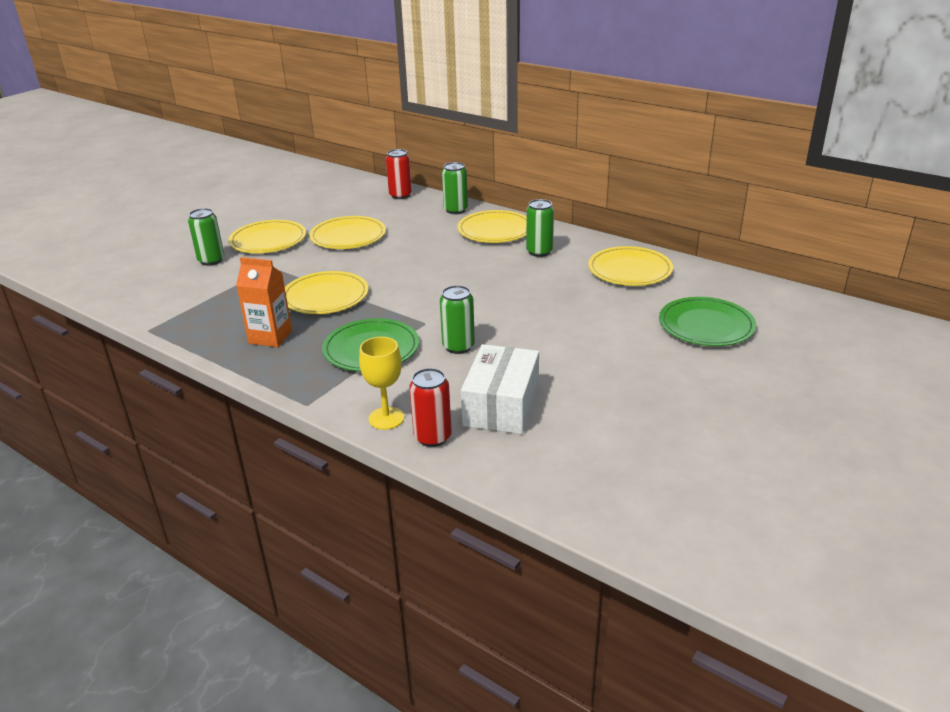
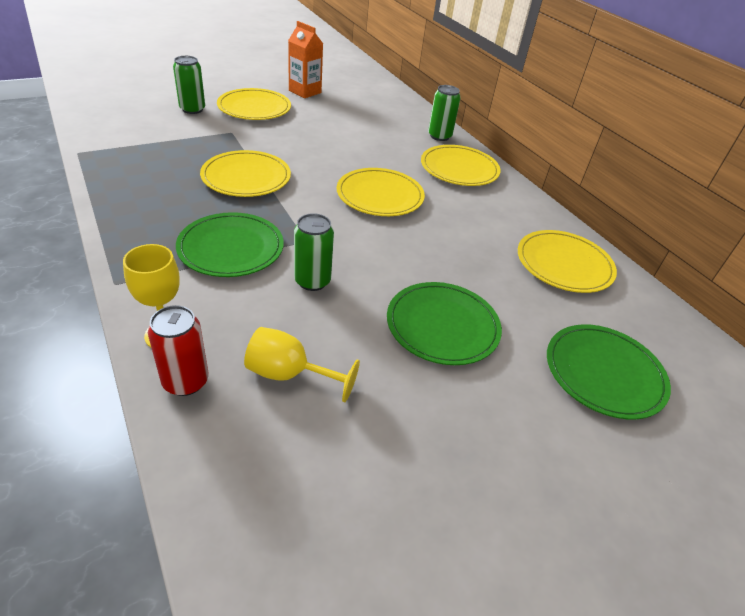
camera: 20 degrees right, 10 degrees up
orange carton [236,257,292,347] -> orange carton moved to [288,21,323,98]
yellow plate [309,216,386,249] -> yellow plate moved to [337,168,425,216]
red can [386,149,412,199] -> none
white box [461,344,539,434] -> yellow goblet [244,327,360,402]
green can [526,199,554,257] -> none
none -> green plate [387,282,502,365]

